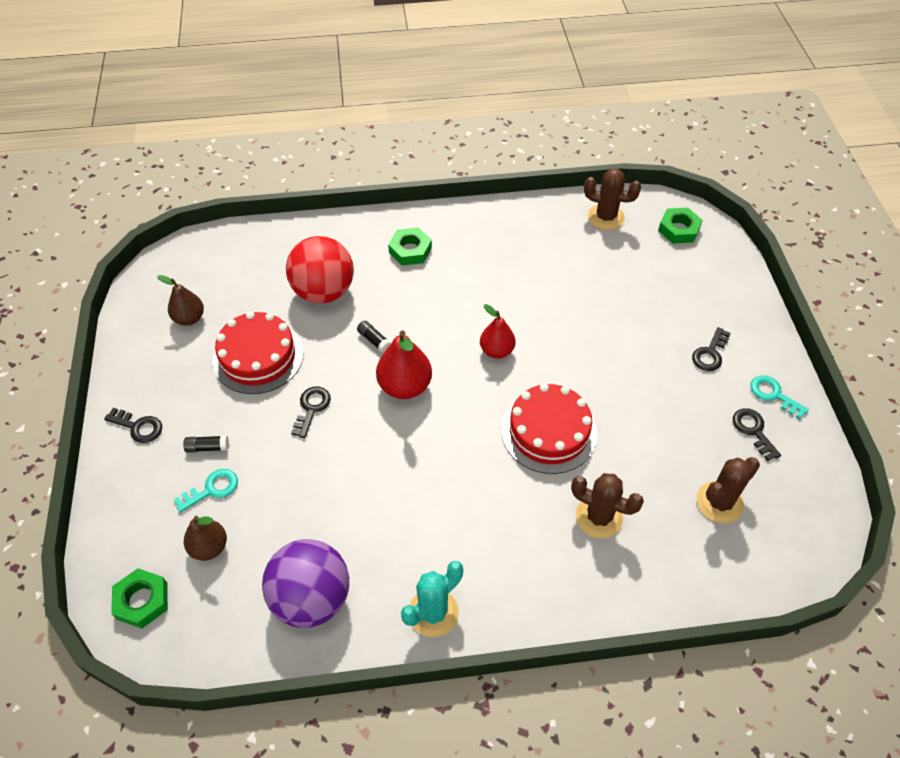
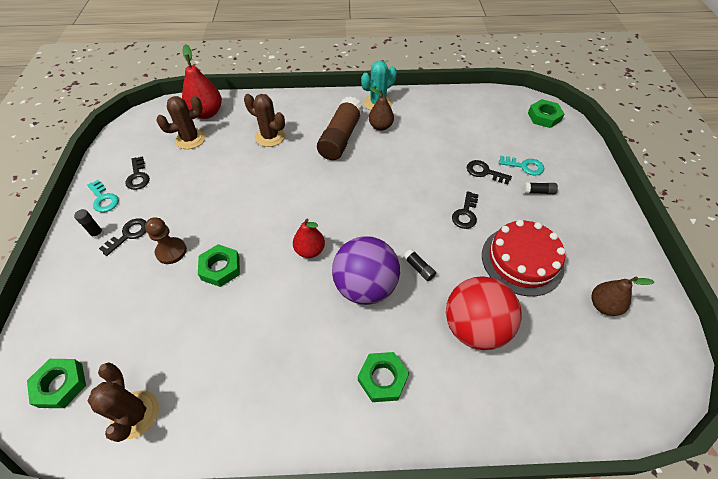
camera: 175 degrees left, 0 degrees up
black key [104,408,162,443] -> black key moved to [467,160,512,184]
turquoise key [173,469,238,513] -> turquoise key turned 135 degrees counterclockwise [499,156,544,176]
brown pear [184,516,227,561] -> brown pear moved to [369,87,394,131]
purple ball [262,539,349,628] -> purple ball moved to [332,236,400,305]
red pear [376,330,432,399] -> red pear moved to [182,44,222,119]
red cake [501,383,597,474] -> none
brown cactus [584,168,641,230] -> brown cactus turned 45 degrees clockwise [88,362,159,442]
none -> black glue stick [74,209,104,239]
none -> brown pawn [145,217,187,264]
none -> green nut [198,244,240,287]
none -> brown glue stick [317,96,363,160]

